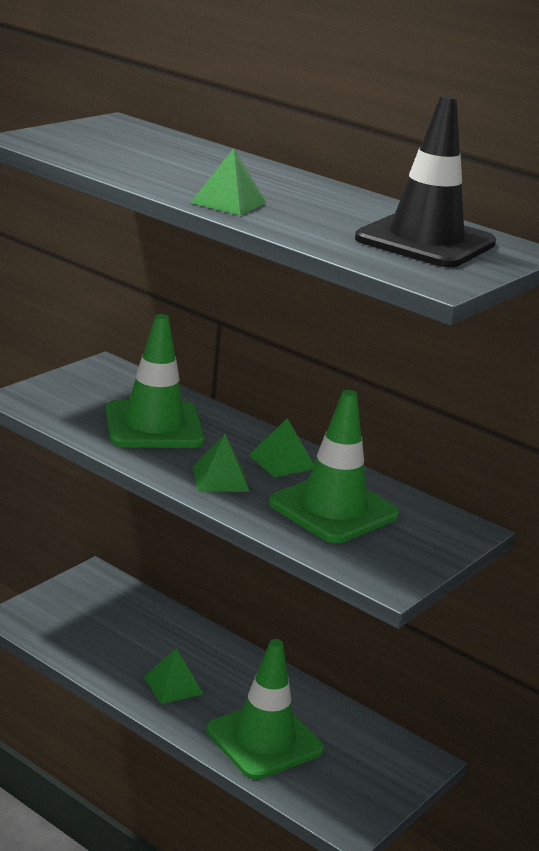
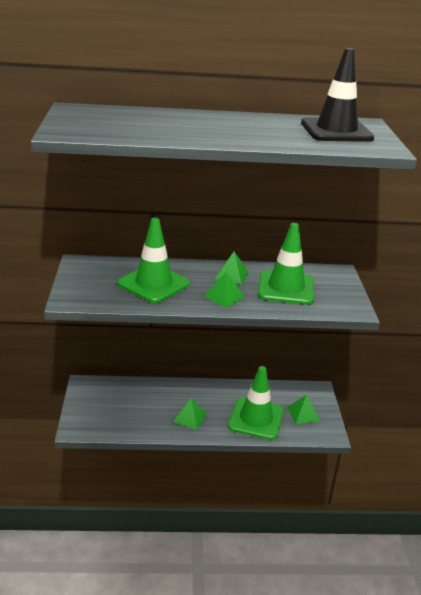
camera: 40 degrees left, 5 degrees up
green pyramid [190,148,267,216] -> green pyramid moved to [287,394,320,424]

